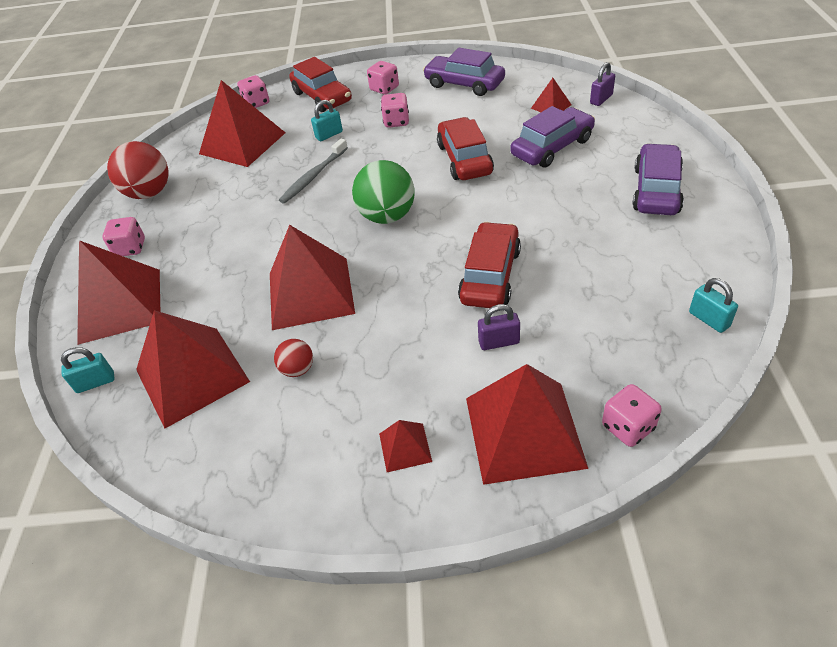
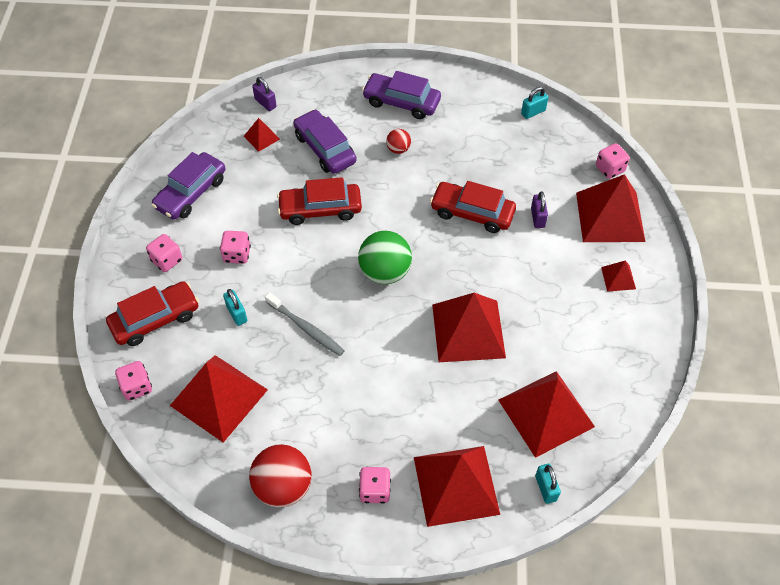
camera: 90 degrees left, 10 degrees up
red ball [274,339,313,377] -> red ball moved to [386,129,411,154]

